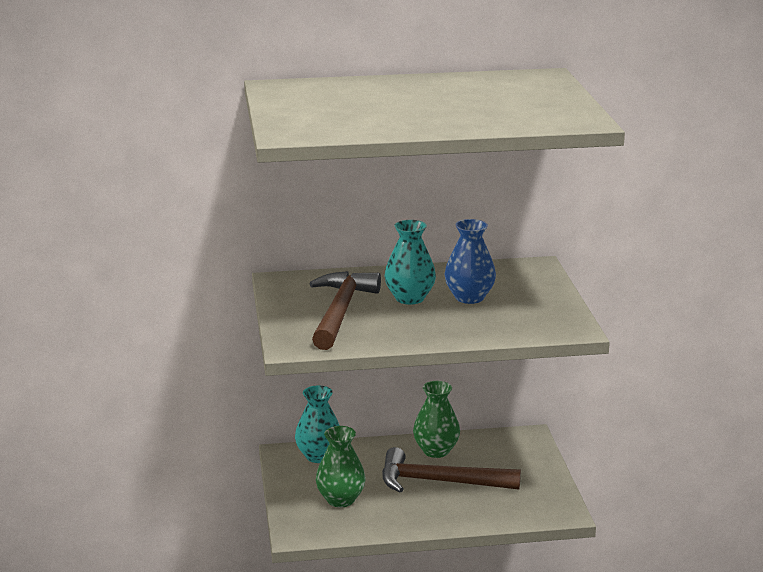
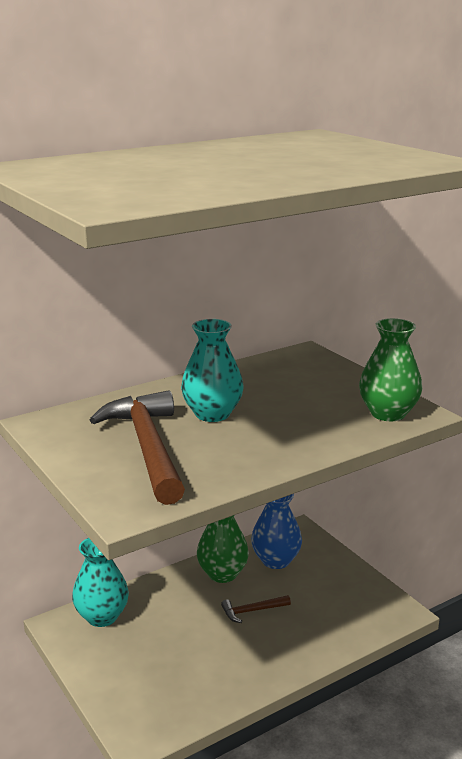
camera: 25 degrees left, 0 degrees up
green vase [316,426,366,507] -> green vase moved to [359,318,422,421]
brown hammer [382,447,521,493] -> brown hammer [221,595,291,623], size x0.43
blue vase [445,219,496,304] -> blue vase moved to [251,494,302,569]

